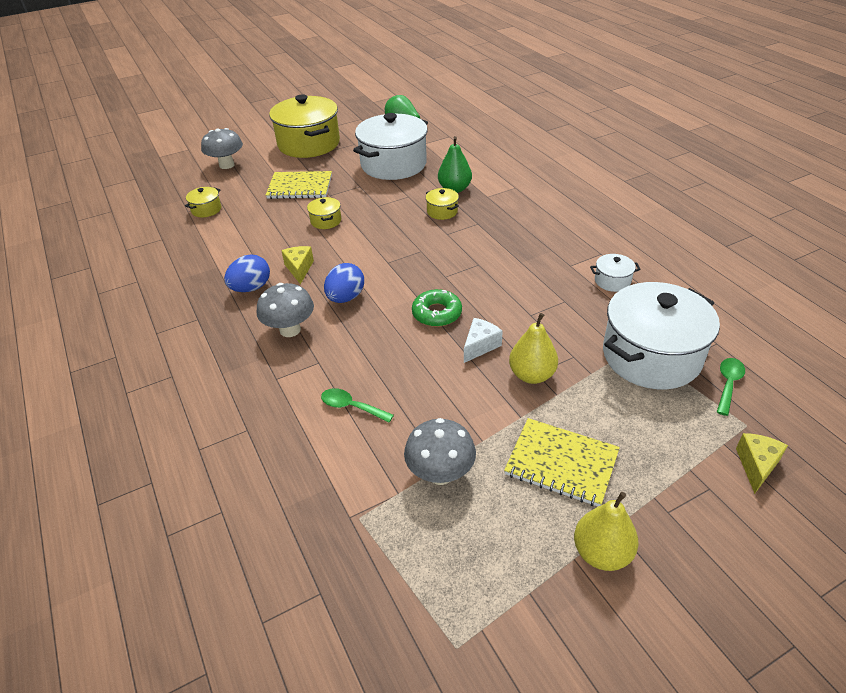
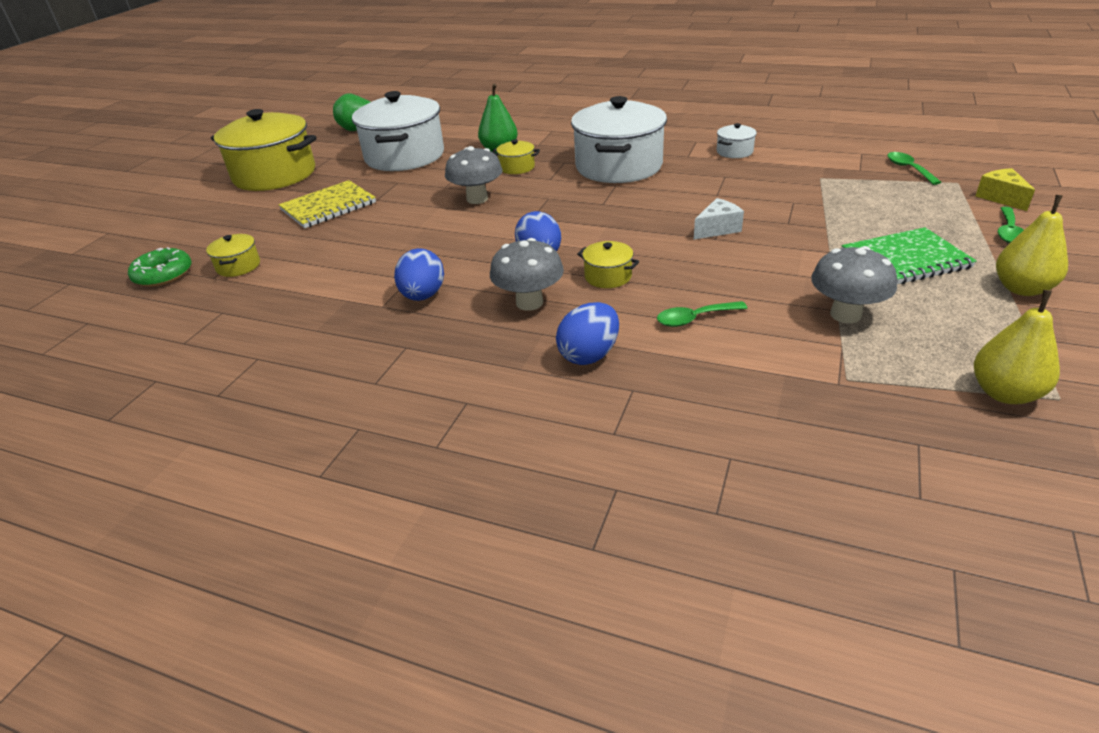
camera: 40 degrees left, 5 degrees down
grey mushroom [201,128,243,169] -> grey mushroom moved to [445,146,502,204]
yellow cheese [281,246,314,285] -> none
yellow pot [307,197,341,229] -> yellow pot moved to [577,241,639,288]
green donut [412,289,462,327] -> green donut moved to [128,247,191,287]
white cheese [464,318,503,363] -> white cheese turned 60 degrees clockwise [694,198,744,239]
yellow notebook [504,418,620,506] -> green notebook [842,227,977,284]
yellow pear [509,313,558,384] -> yellow pear moved to [974,290,1060,404]
white pot [603,282,720,389] -> white pot moved to [571,96,667,183]
none -> blue egg [556,302,619,365]
none -> green spoon [998,207,1024,243]

